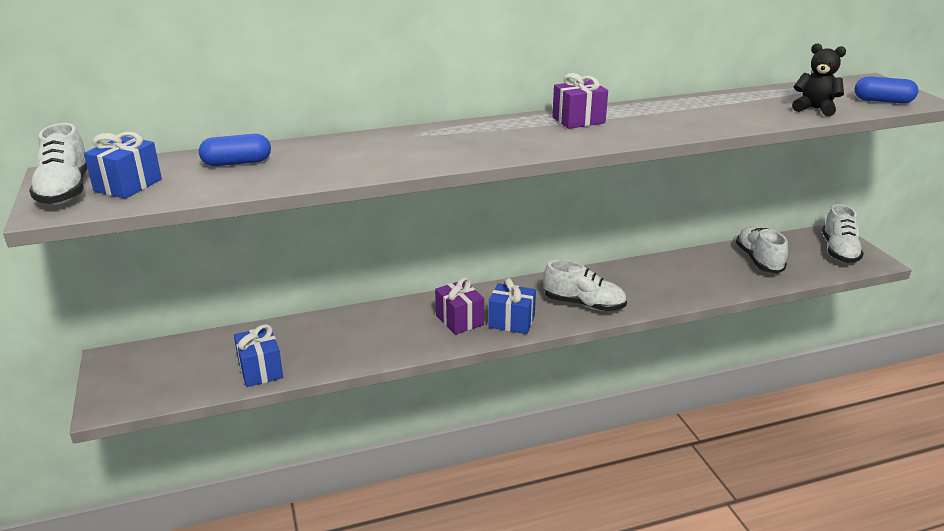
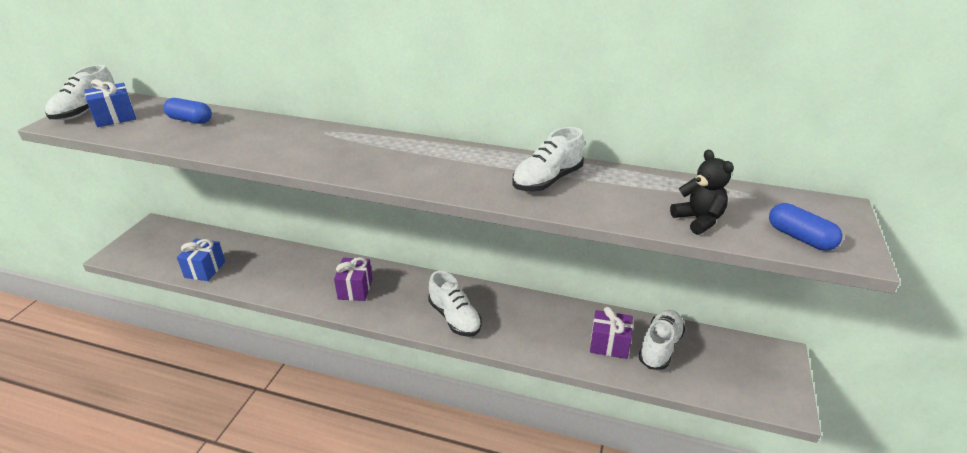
camera: 35 degrees right, 5 degrees up
blue gift [488,278,536,334] -> none
purple gift [552,73,608,129] -> purple gift moved to [590,307,633,359]
white shoe [822,204,864,263] -> white shoe moved to [512,127,585,191]

